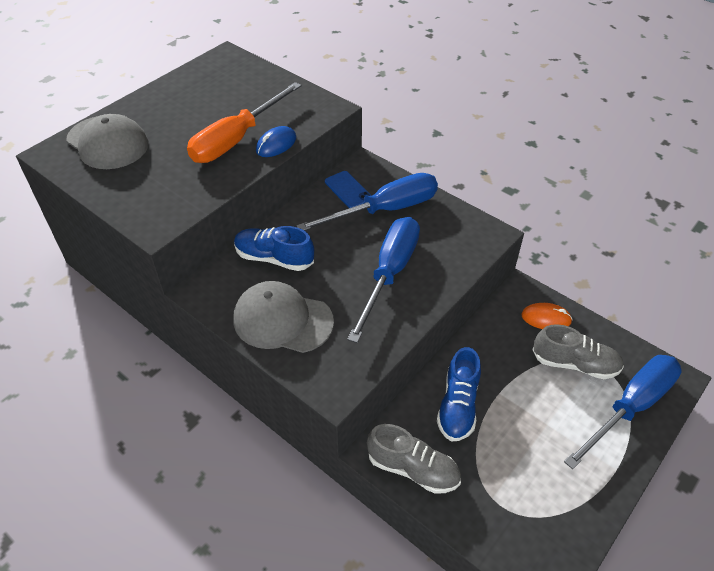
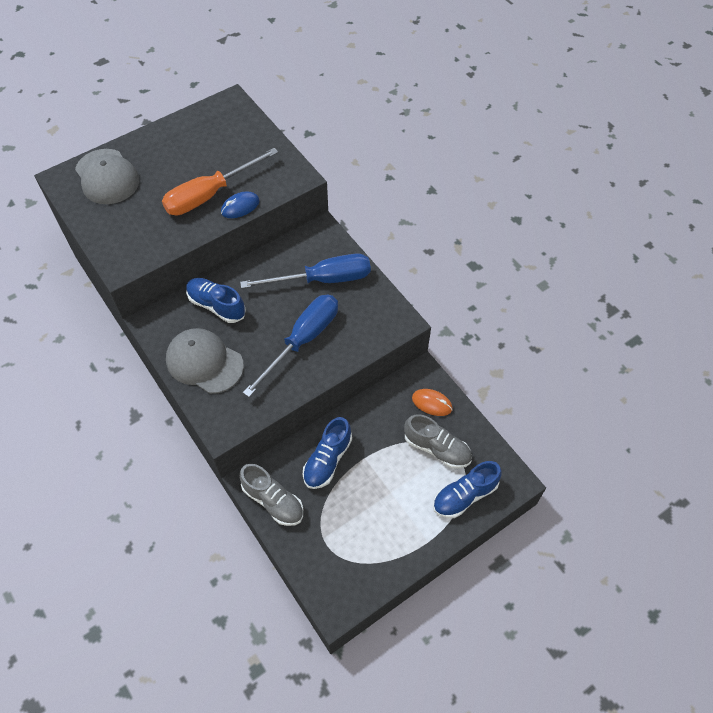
camera: 15 degrees right, 10 degrees up
blue phone [325,171,372,208] -> none
blue screwdriver [564,355,682,469] -> blue shoe [433,461,501,518]

